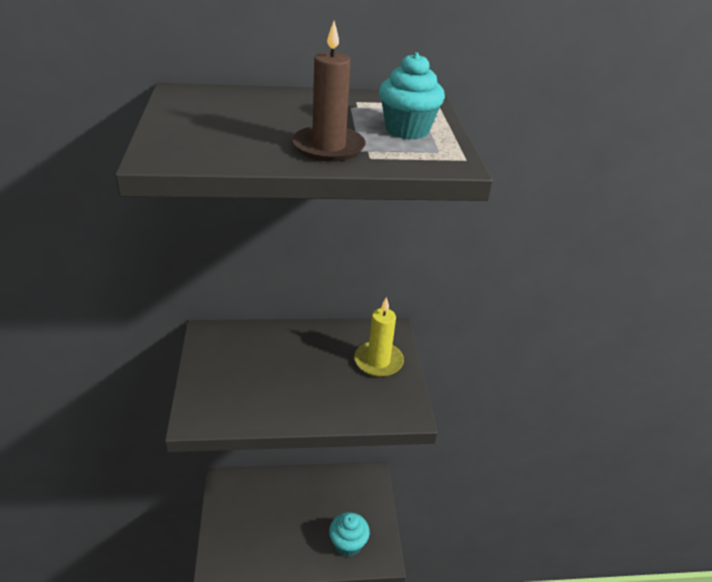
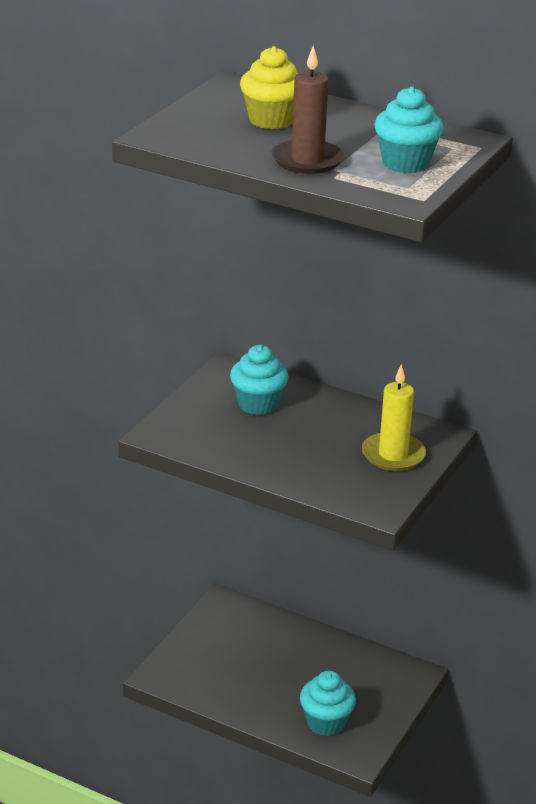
camera: 35 degrees right, 5 degrees down
none -> turquoise cupcake [230,345,288,415]
none -> yellow cupcake [240,46,298,129]

